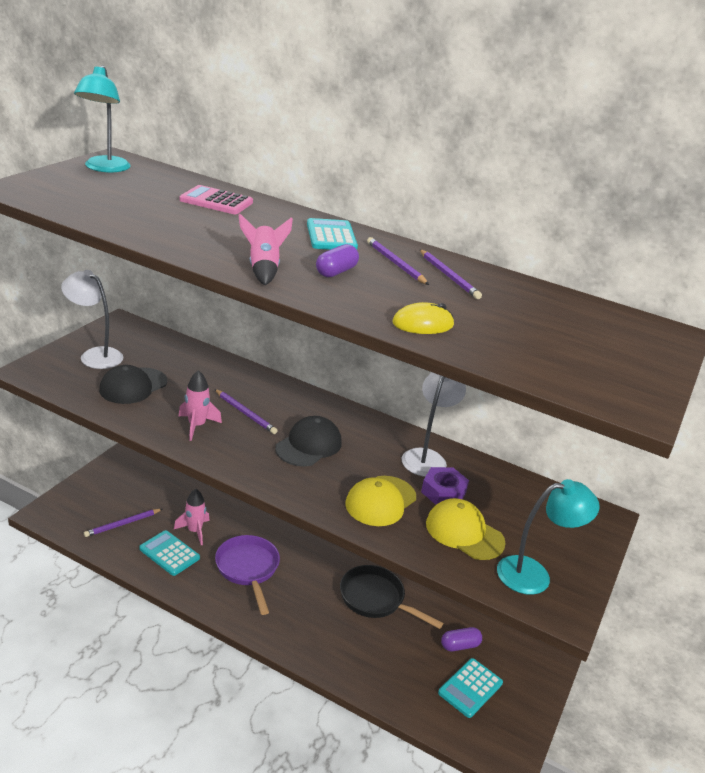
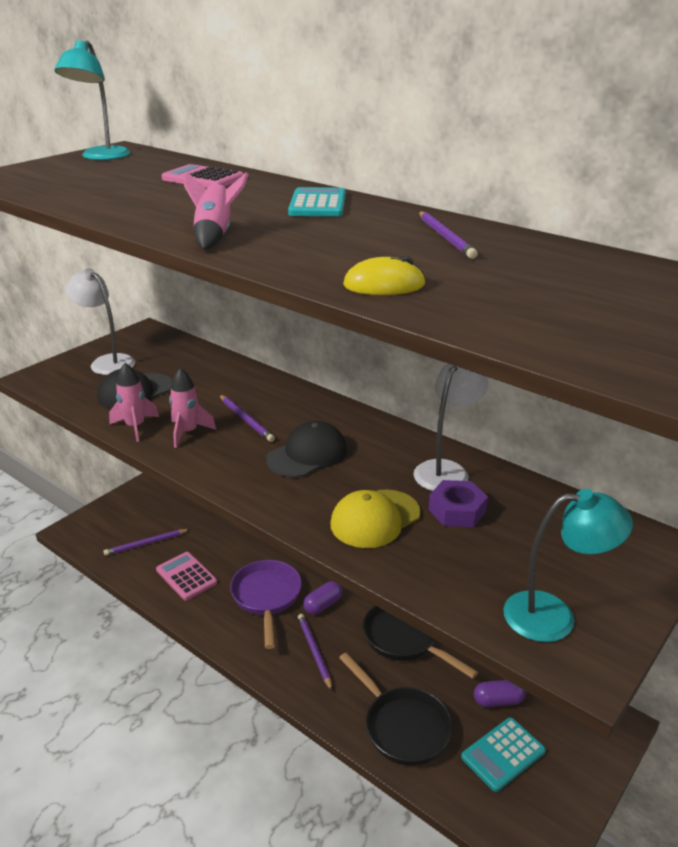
camera: 15 degrees right, 0 degrees up
turquoise calculator [139,530,200,576] -> pink calculator [156,552,217,600]
pink rocket [174,489,210,545] -> pink rocket moved to [109,363,159,442]
purple capsule [316,244,359,277] -> purple capsule moved to [303,581,342,614]
purple pencil [367,237,429,285] -> purple pencil moved to [298,614,332,691]
yellow cap [426,498,506,560] -> none
none -> black pan [339,653,453,766]

